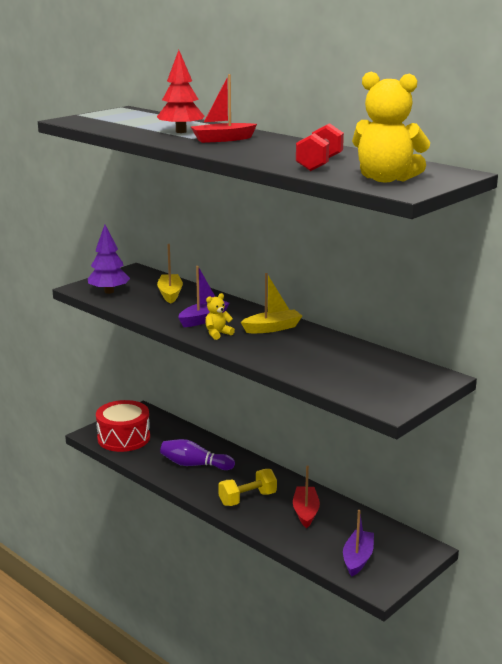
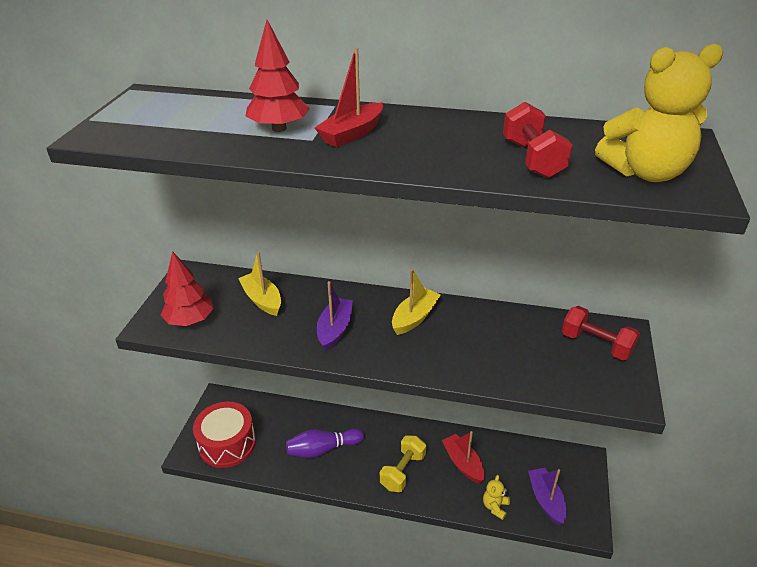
camera: 30 degrees left, 15 degrees up
purple tree [88,225,130,294] -> red tree [161,251,214,326]
yellow teddy bear [205,293,235,340] -> yellow teddy bear moved to [483,475,510,520]
none -> red dumbbell [562,306,640,360]

